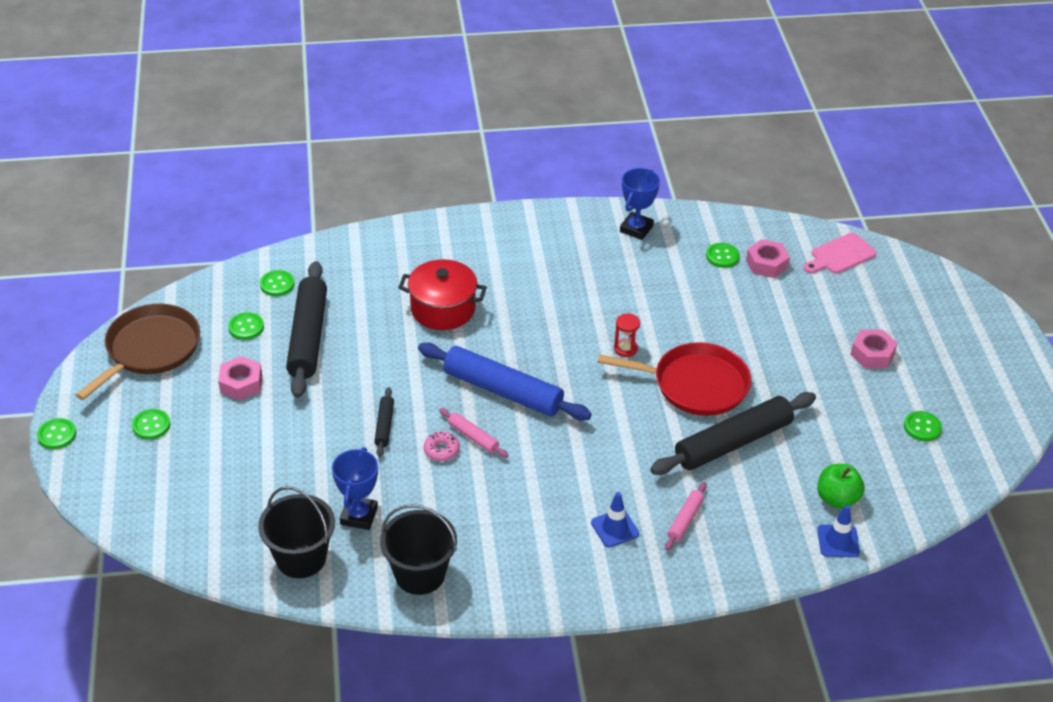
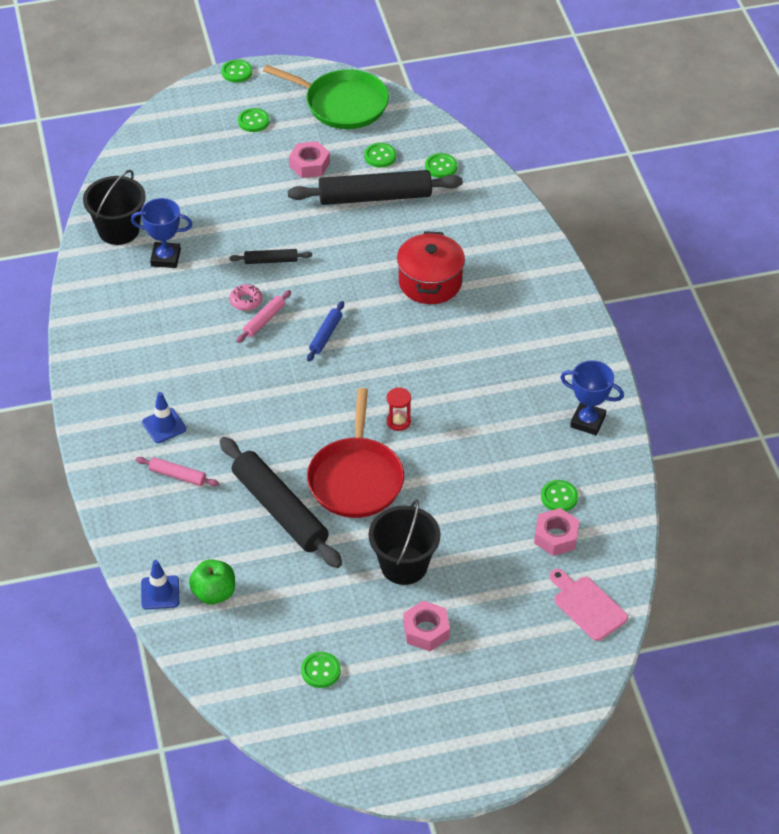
camera: 85 degrees right, 5 degrees up
brown pan [76,304,200,400] -> green pan [263,65,389,129]
black bucket [380,504,457,595] -> black bucket moved to [369,499,440,585]
blue rolling pin [418,343,592,421] -> blue rolling pin [307,301,344,362], size x0.46

